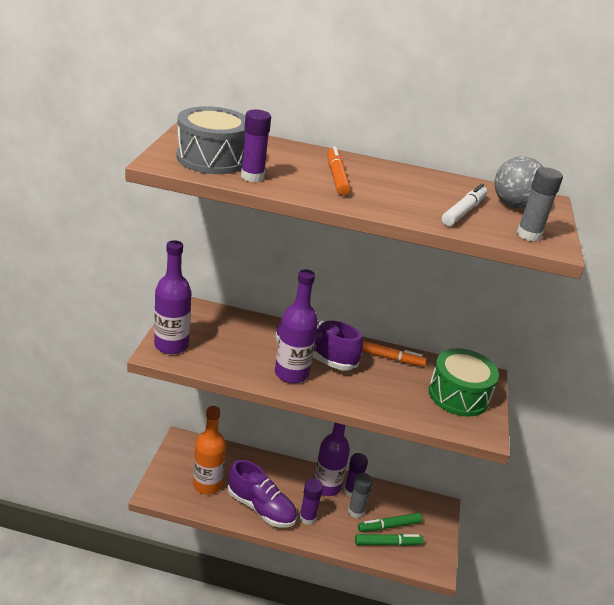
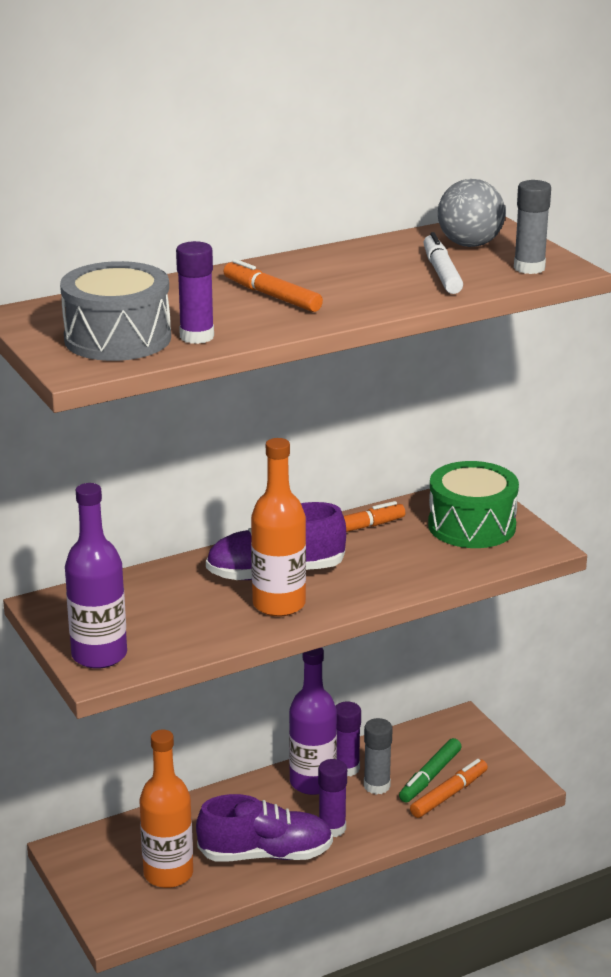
camera: 35 degrees left, 5 degrees down
purple bottle [275,269,318,383] -> orange bottle [251,438,306,617]
green marker [355,534,424,546] -> orange marker [410,759,488,818]

